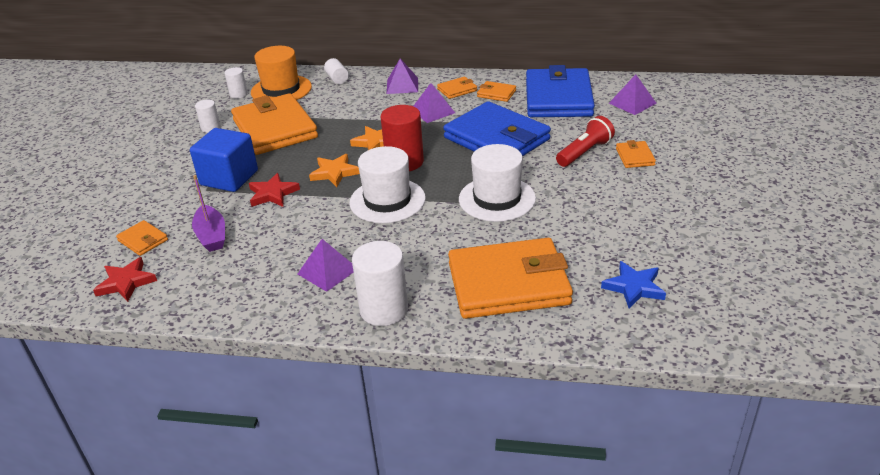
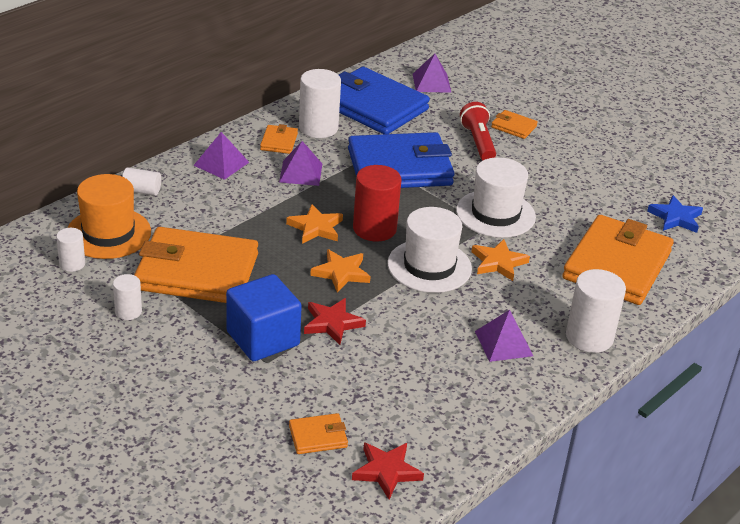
camera: 60 degrees left, 0 degrees up
purple boat [192,175,225,252] -> none
orange wallet [477,81,516,102] -> white cylinder [299,69,341,138]
none -> orange star [472,239,530,281]

